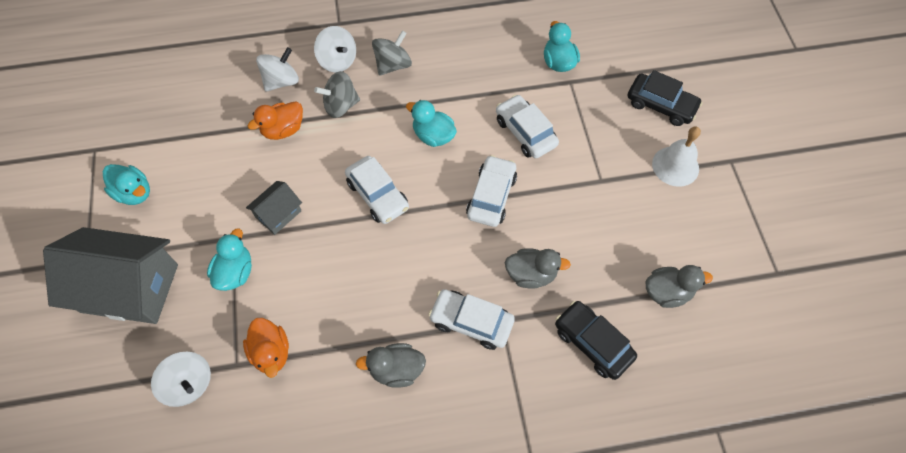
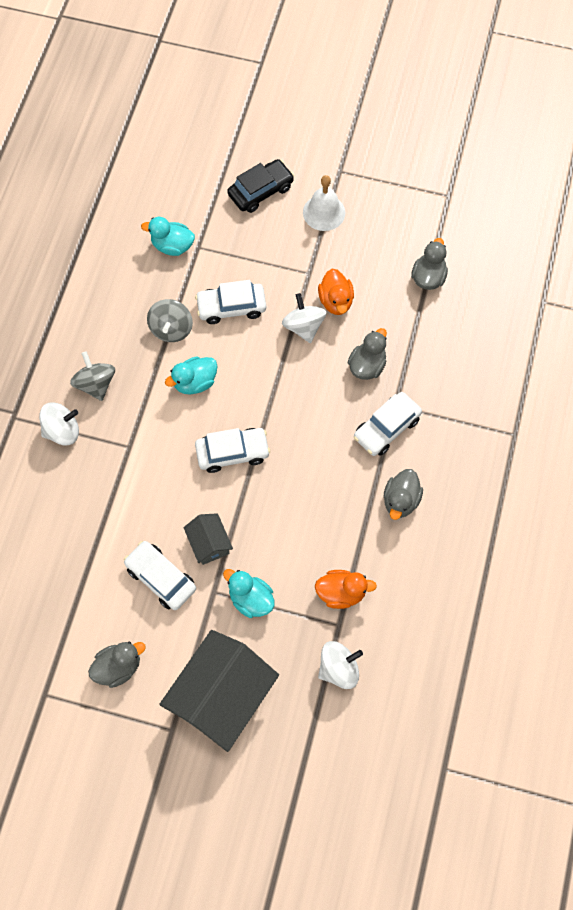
camera: 65 degrees left, 5 degrees up
turquoise duck [103,164,150,205] -> grey duck [88,642,146,688]
orange duck [248,101,303,140] -> orange duck moved to [318,269,354,315]
white spinning top [256,47,299,92] -> white spinning top moved to [282,293,327,343]
grey spinning top [314,71,360,118] -> grey spinning top moved to [147,299,193,342]
white car [466,155,517,227] -> white car moved to [124,541,196,610]
black car [555,301,637,380] -> none

